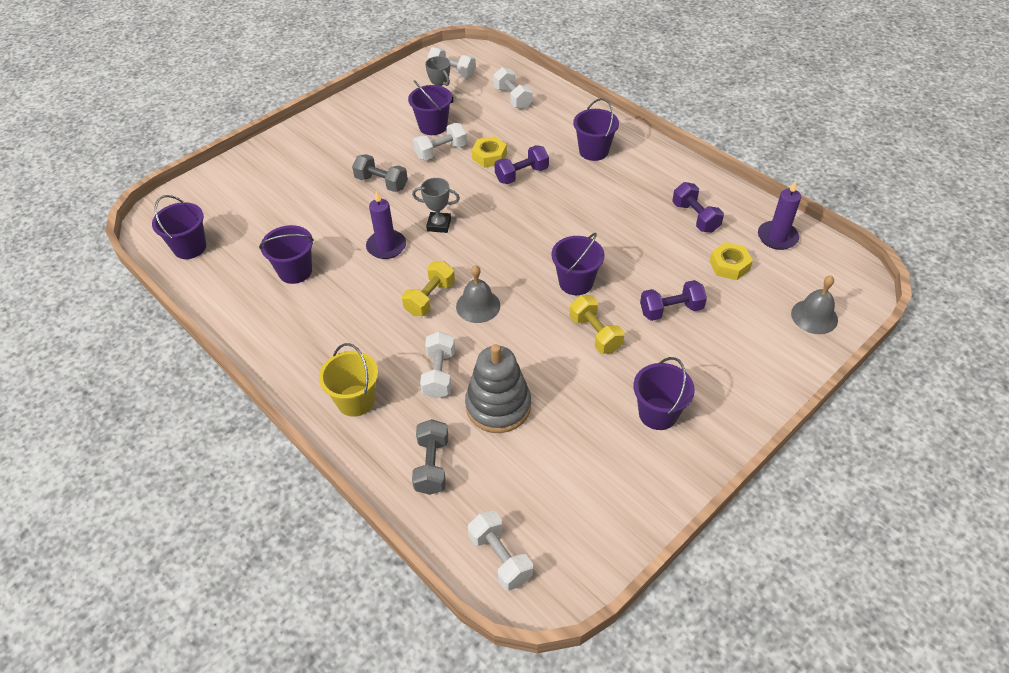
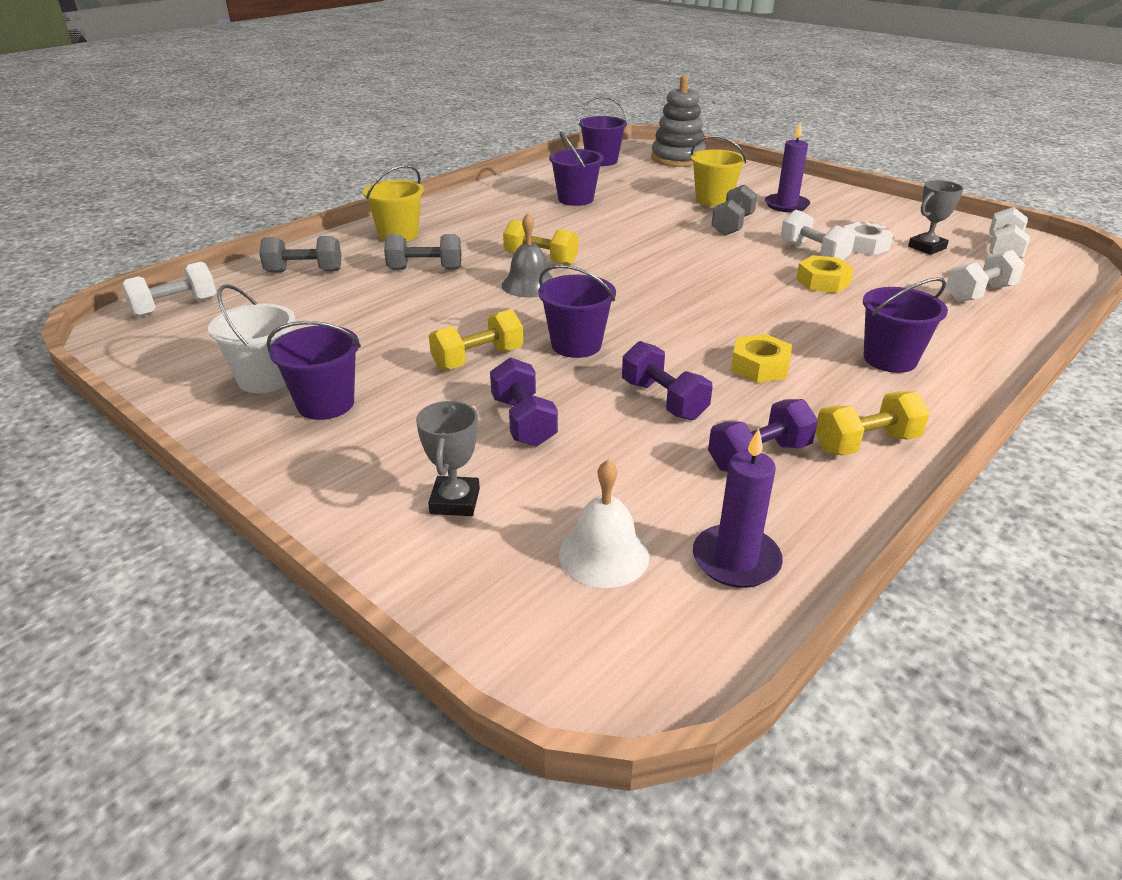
camera: 85 degrees right, 15 degrees down
purple candle [366,190,406,259] -> purple candle moved to [765,121,810,212]
purple bucket [408,80,452,135] -> white nut [843,221,893,256]
grey trophy [412,178,460,233] -> grey trophy moved to [416,401,480,516]
white dumbbell [420,331,455,399] -> grey dumbbell [384,234,461,270]
grey stacking toy [465,344,531,433] -> grey stacking toy moved to [651,75,706,167]
purple dumbbell [494,145,549,184] -> purple dumbbell moved to [622,341,713,420]
yellow nut [710,242,753,280] -> yellow nut moved to [731,334,792,383]
grey bell [791,275,838,334] -> none
none -> white bucket [208,284,295,393]
none -> white bell [559,460,649,588]
none -> yellow bucket [691,136,746,206]
none -> yellow dumbbell [815,391,930,456]

